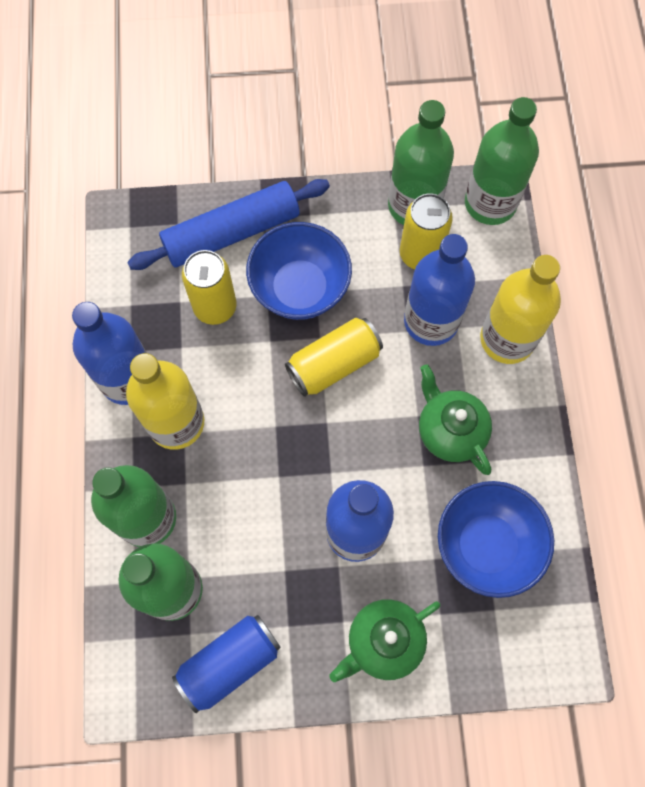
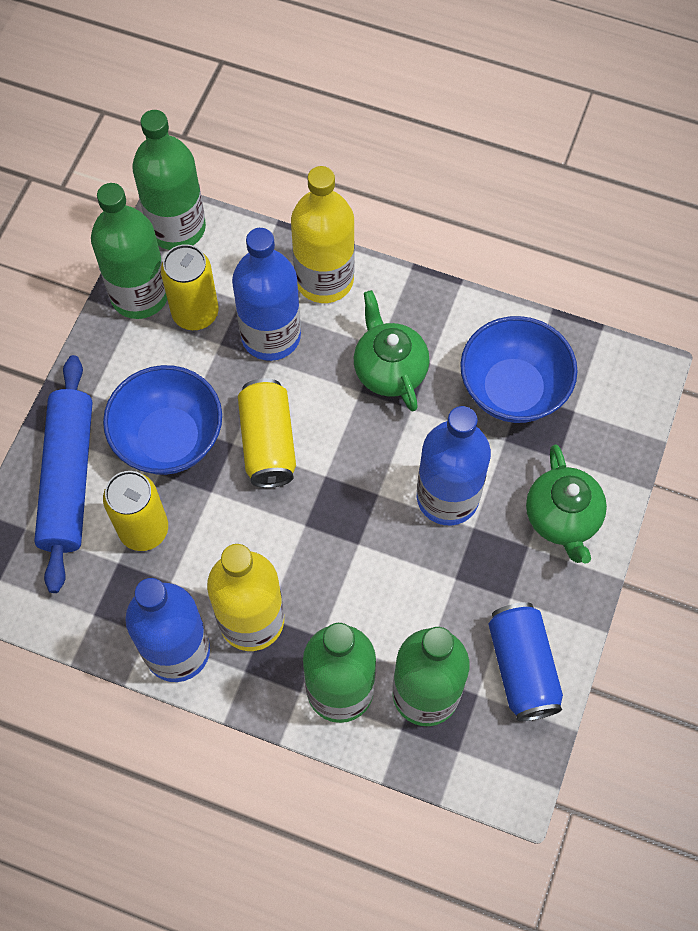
camera: 65 degrees left, 5 degrees down
green teapot [419,364,492,475] -> green teapot turned 75 degrees clockwise [354,290,430,411]

